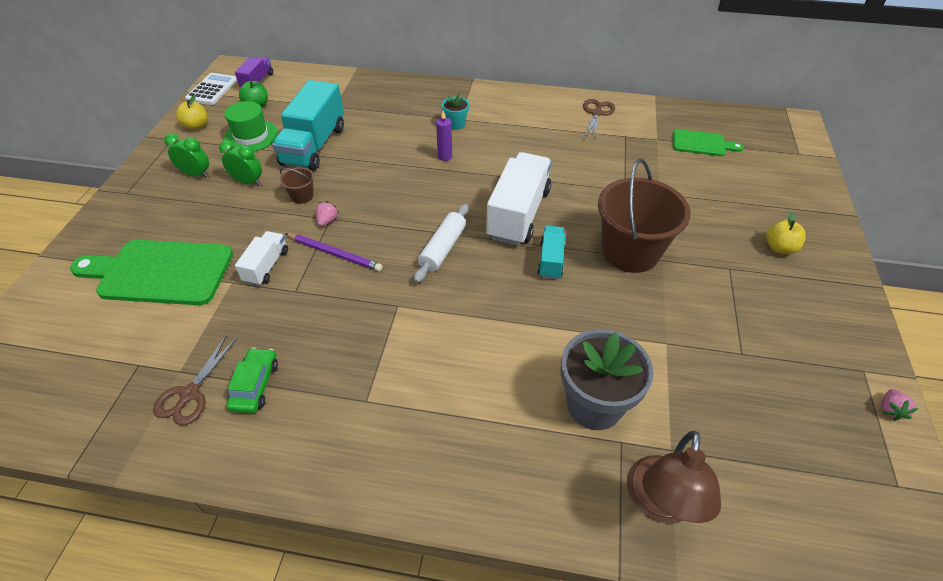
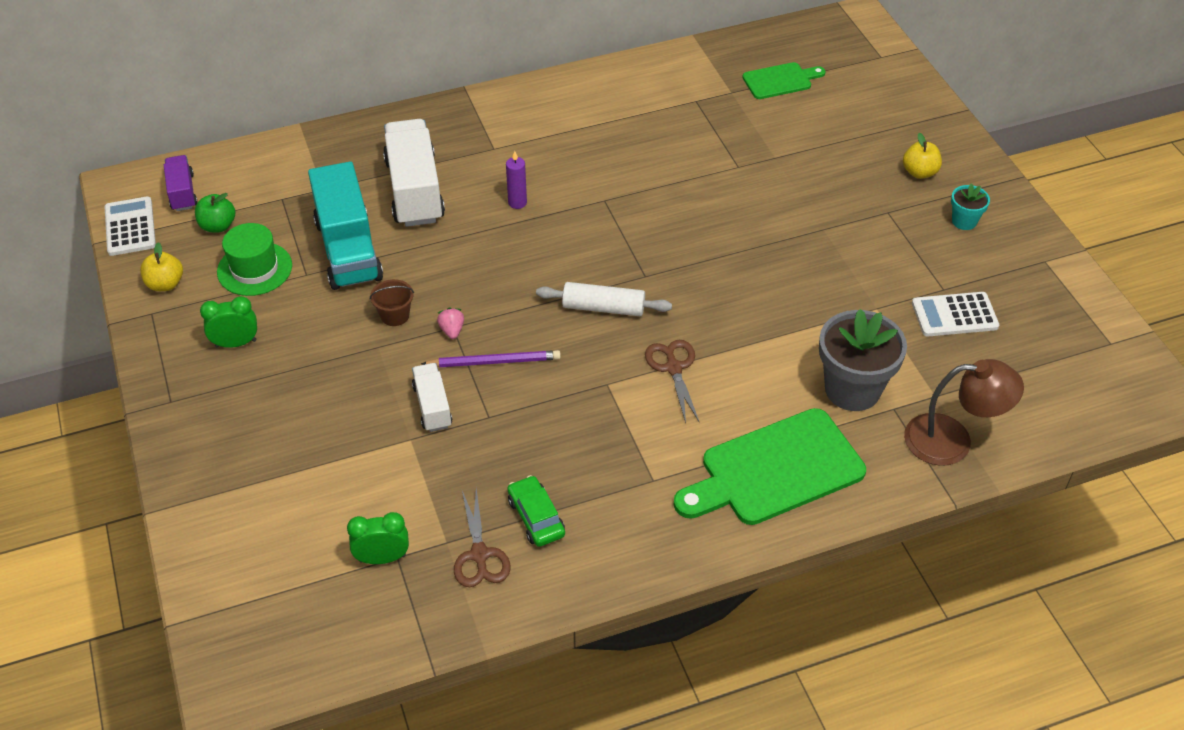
camera: 30 degrees left, 0 degrees up
green cutting board [70,240,233,305] -> green cutting board moved to [674,408,866,525]
green clock [219,140,262,186] -> green clock moved to [347,512,409,564]
white rolling pin [414,204,468,283] -> white rolling pin turned 75 degrees counterclockwise [536,282,672,316]
turquoise flower pot [442,94,469,130] -> turquoise flower pot moved to [951,183,990,230]
white truck [486,152,552,246] -> white truck moved to [383,119,445,227]
turquoise truck [537,226,565,279] -> none
brown scissors [583,99,615,139] -> brown scissors moved to [645,340,700,423]
brown bucket [598,158,691,273] -> none
brown lamp [627,431,721,524] -> brown lamp turned 75 degrees counterclockwise [904,359,1024,466]
pink strawberry [882,389,918,421] -> none
none -> white calculator [912,292,999,337]

